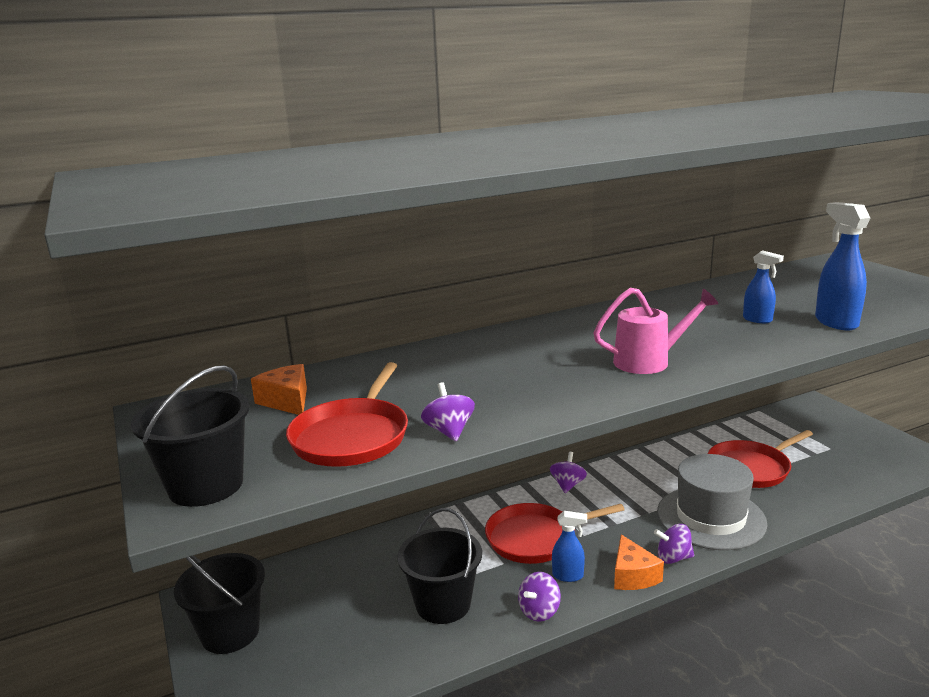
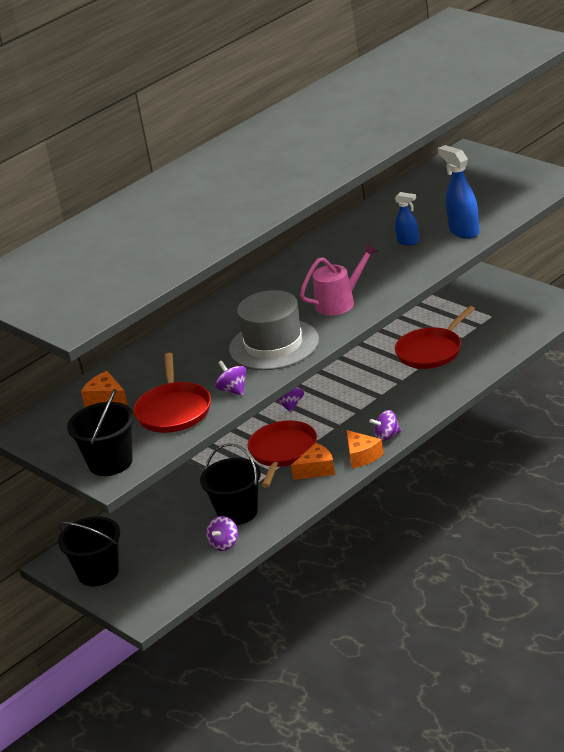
camera: 15 degrees left, 10 degrees up
red pan [485,503,625,564] -> red pan turned 135 degrees clockwise [248,420,317,487]
purple spinning top [518,572,561,622] -> purple spinning top moved to [206,516,238,551]
blue spray bottle [552,511,587,582] -> orange cheese [291,443,335,480]
grey hat [657,454,767,550] -> grey hat moved to [229,290,319,370]

